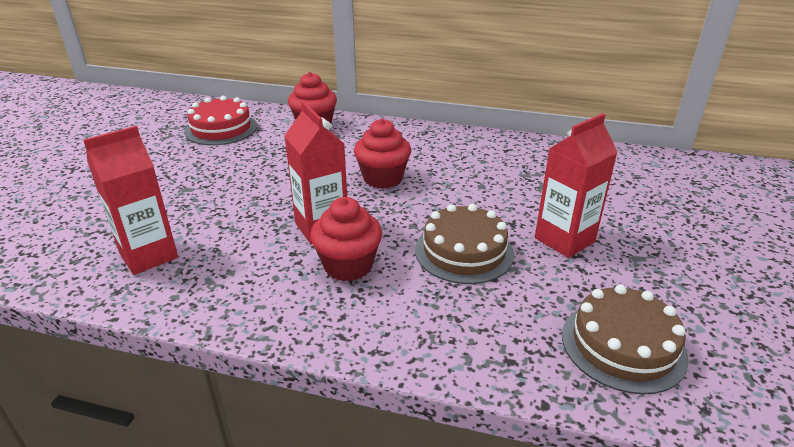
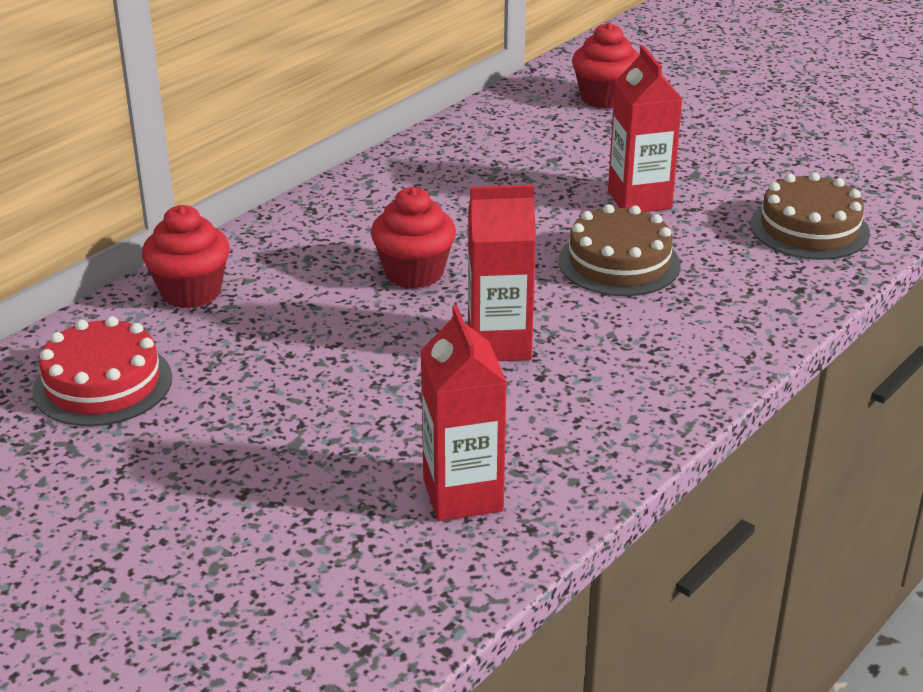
camera: 65 degrees left, 0 degrees up
red cupcake [310,197,382,281] -> red cupcake moved to [572,23,640,109]

